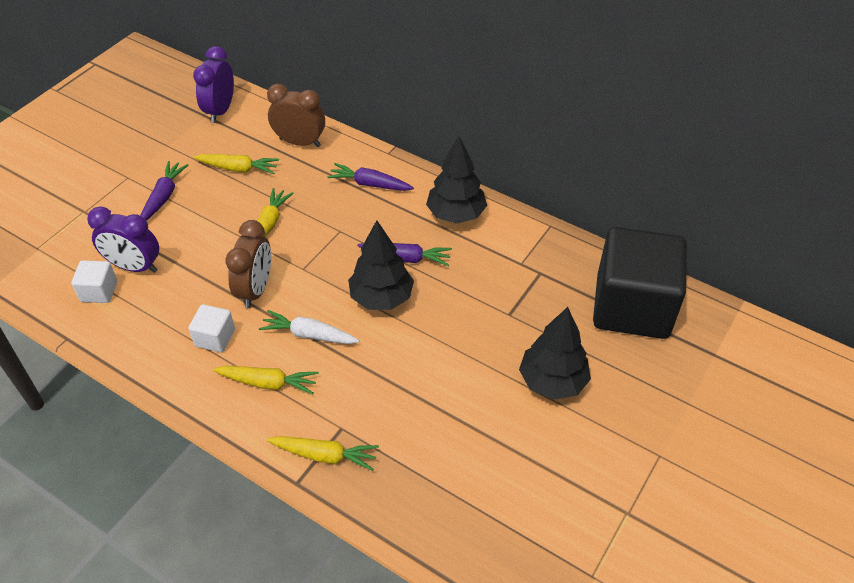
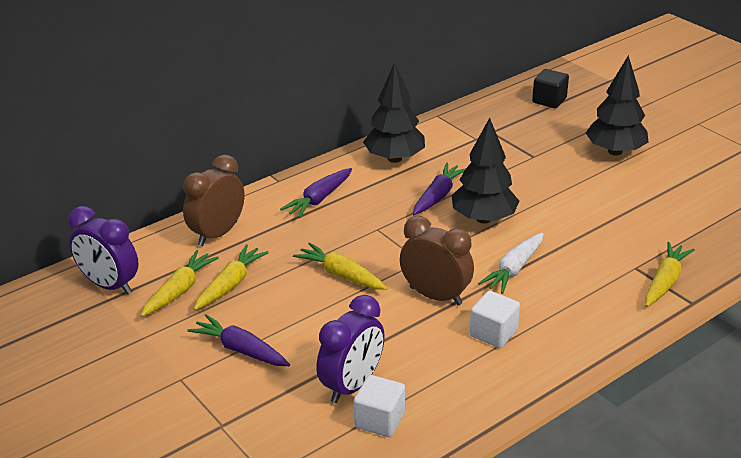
camera: 70 degrees left, 15 degrees down
yellow carrot [213,366,319,395] -> yellow carrot moved to [141,250,219,317]
black cube [593,227,687,339] -> black cube [532,69,569,108], size x0.42

